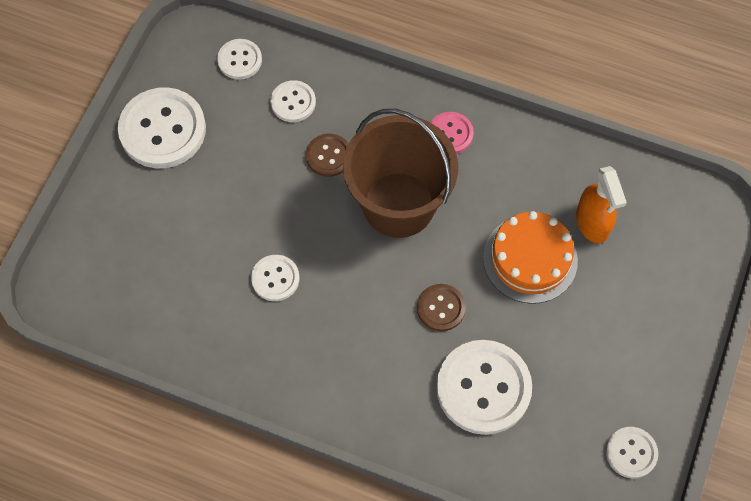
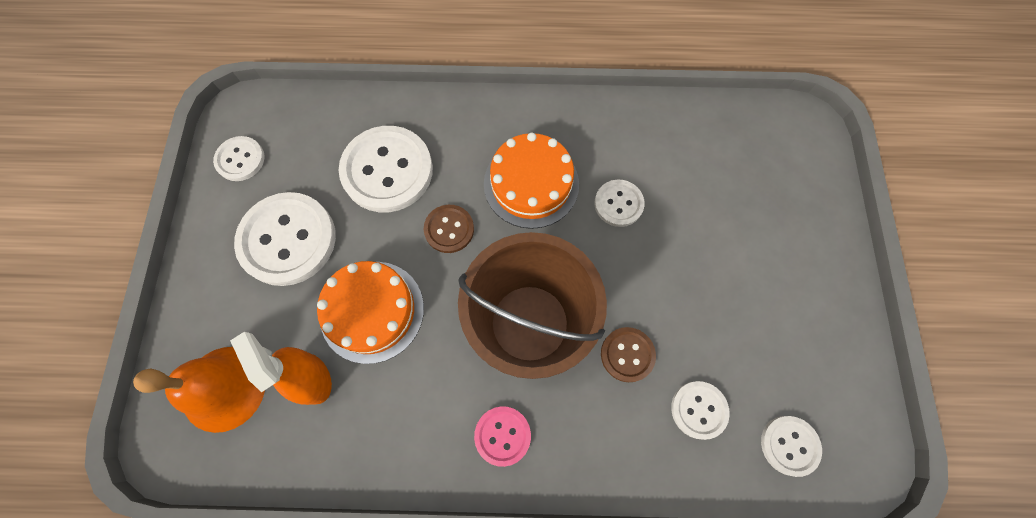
camera: 160 degrees right, 5 degrees up
white button [118,88,206,168] -> white button moved to [234,192,336,286]
none -> orange bell [133,347,265,433]
none -> orange cake [484,132,579,229]

